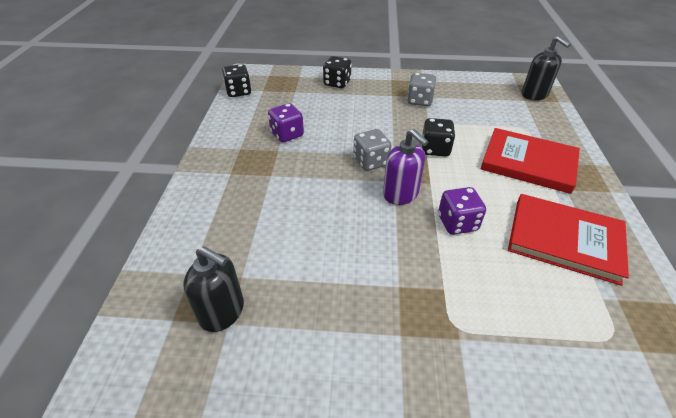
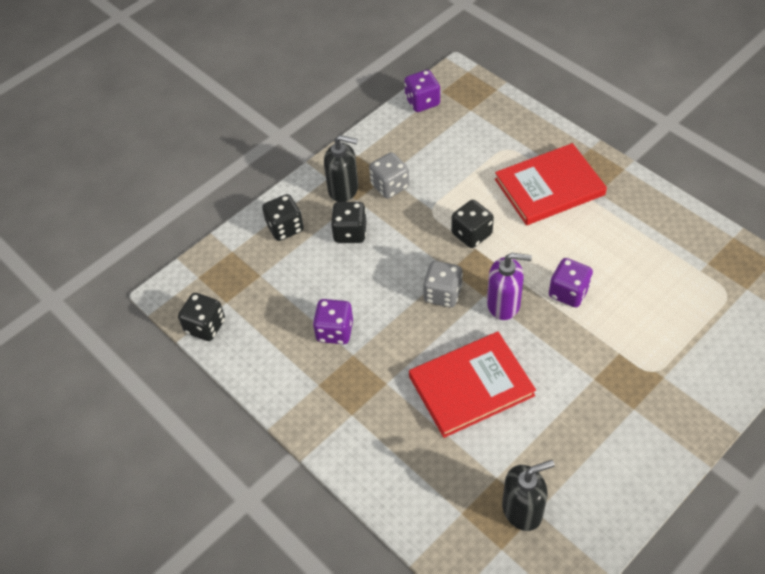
camera: 45 degrees left, 10 degrees up
red book [508,194,629,286] -> red book moved to [409,332,536,438]
black soap dispenser [522,36,571,100] -> black soap dispenser moved to [324,135,358,202]
none -> black dice [331,202,366,243]
none -> purple dice [404,70,440,112]

